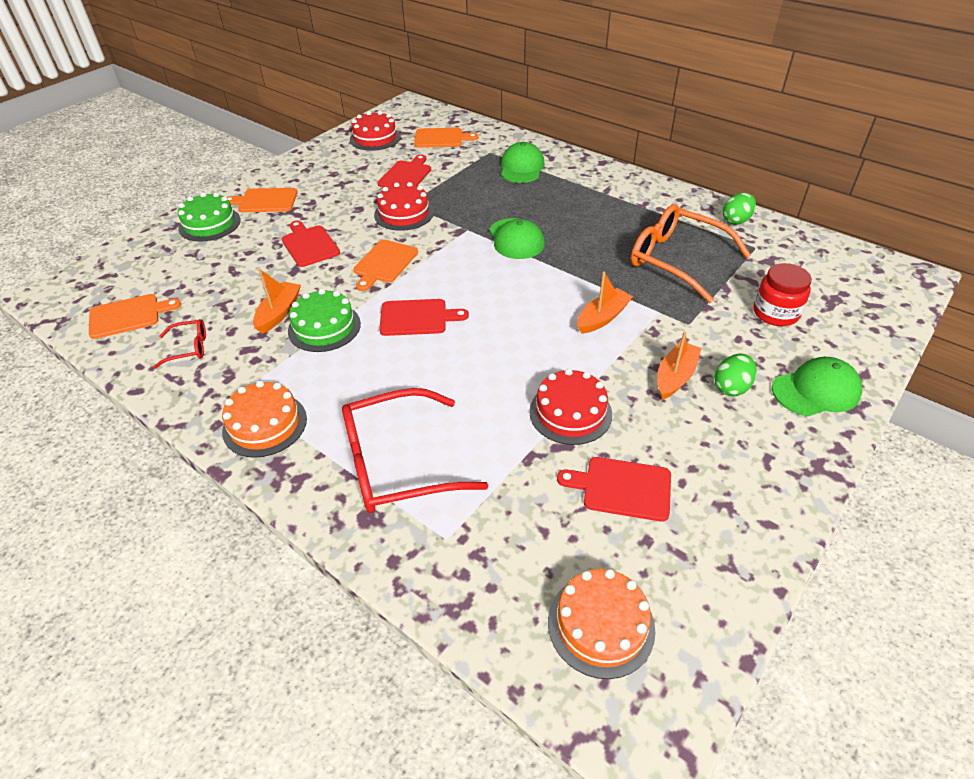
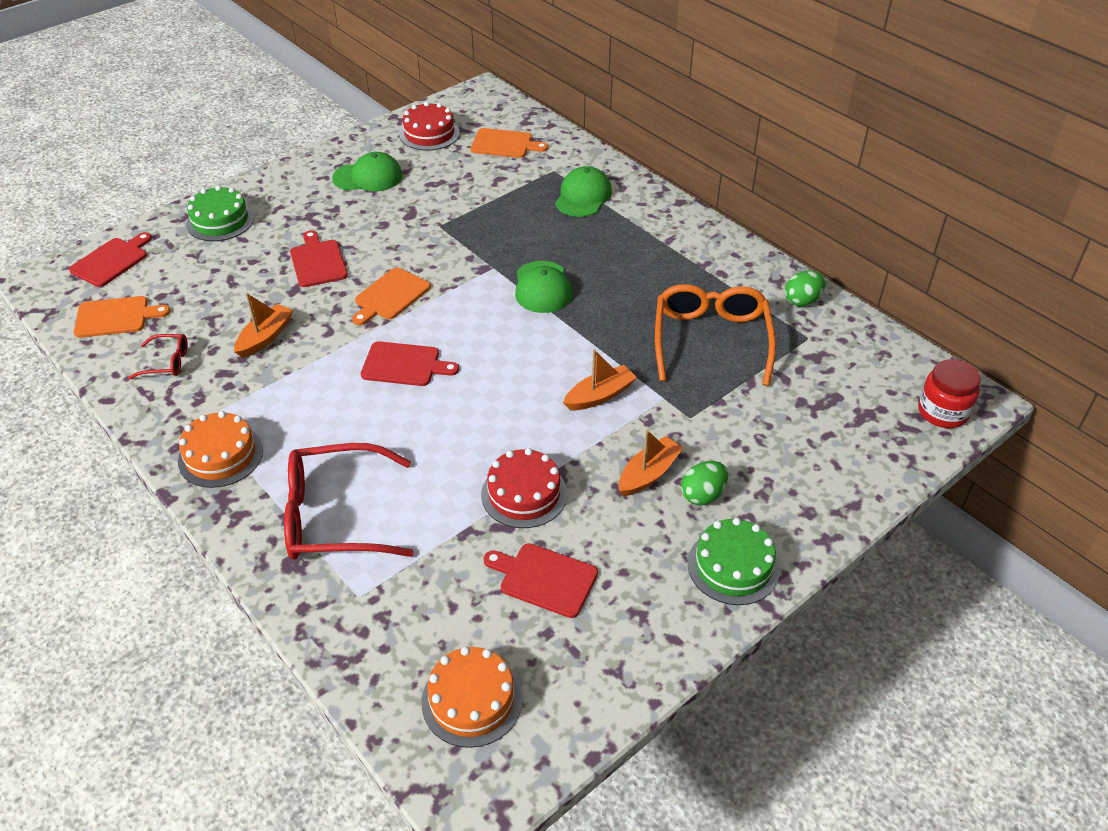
camera: 10 degrees right, 0 degrees up
orange cutting board [226,188,298,212] -> none
green cake [288,289,361,352] -> green cake moved to [688,518,780,605]
red cake [374,182,434,231] -> none
red cutting board [377,155,431,187] -> red cutting board moved to [69,232,152,287]
orange glasses [631,204,751,303] -> orange glasses turned 45 degrees clockwise [655,284,776,386]
red jar [754,263,812,326] -> red jar moved to [918,359,981,428]
green cap [772,357,862,416] -> green cap moved to [332,152,403,191]

